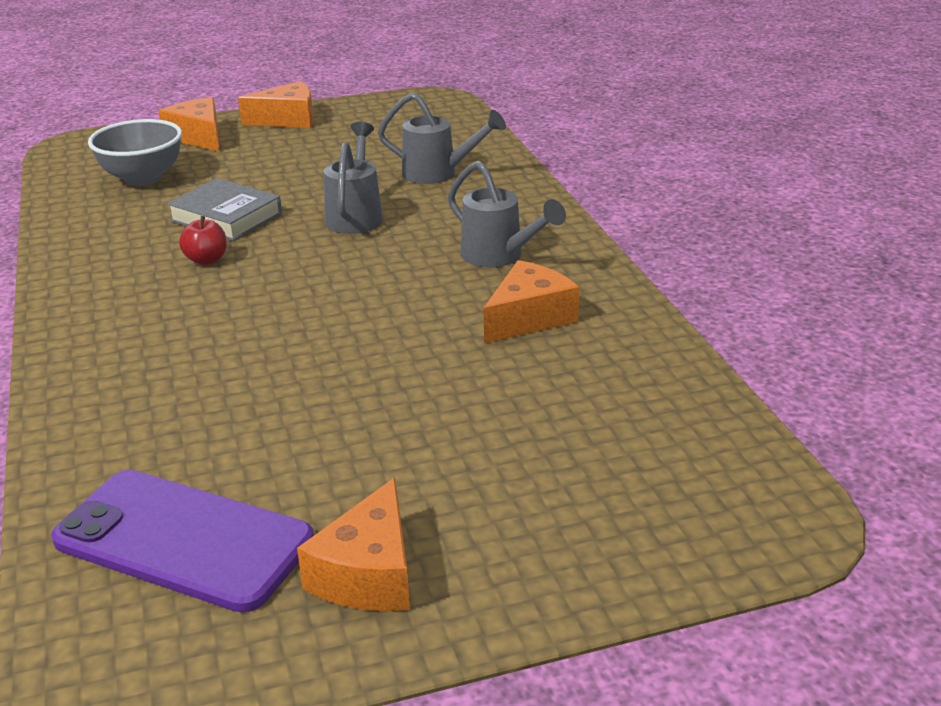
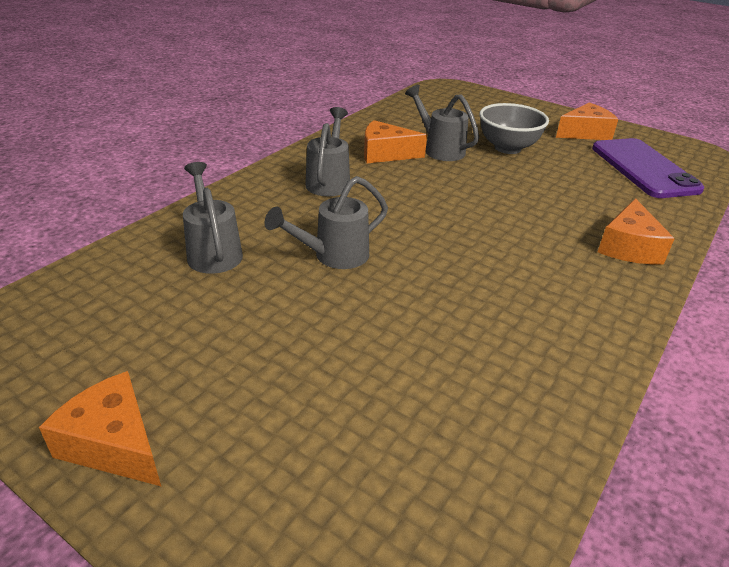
camera: 130 degrees left, 5 degrees up
grey bowl [88,119,182,186] -> grey bowl moved to [479,103,549,154]
orange cheese [158,97,220,152] -> orange cheese moved to [598,198,675,265]
grey book [167,178,282,241] -> none
red apple [179,216,227,265] -> none
none -> grey watering can [405,85,479,161]

